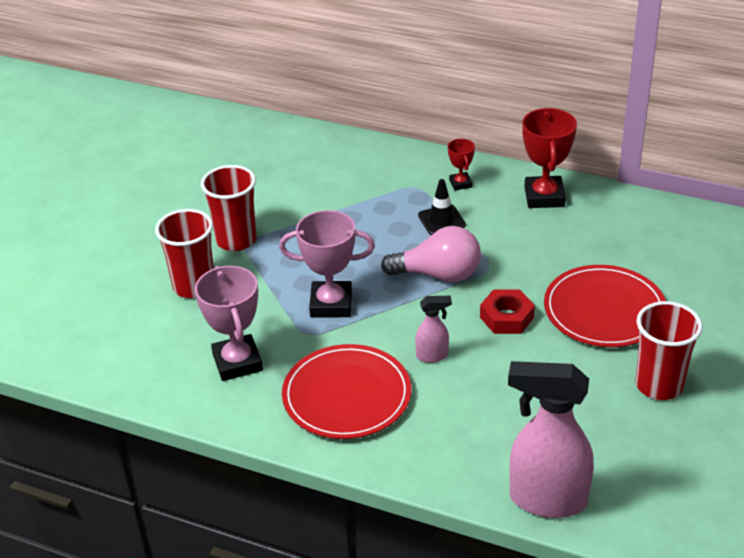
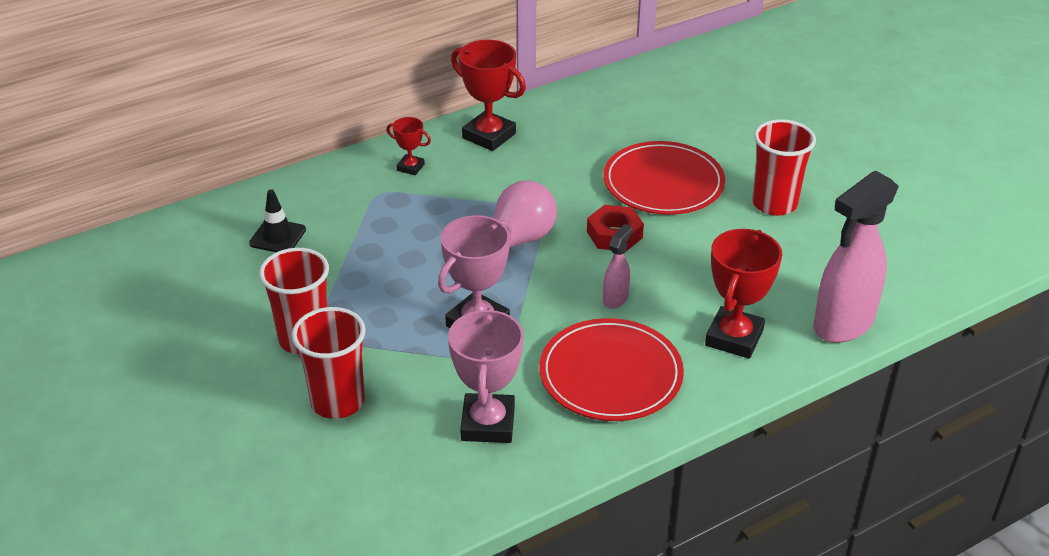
camera: 55 degrees left, 0 degrees up
pink trophy [195,266,263,381] -> pink trophy turned 75 degrees clockwise [448,308,524,443]
black traffic cone [418,179,466,235] -> black traffic cone moved to [249,189,306,252]
none -> red trophy [705,229,782,359]

